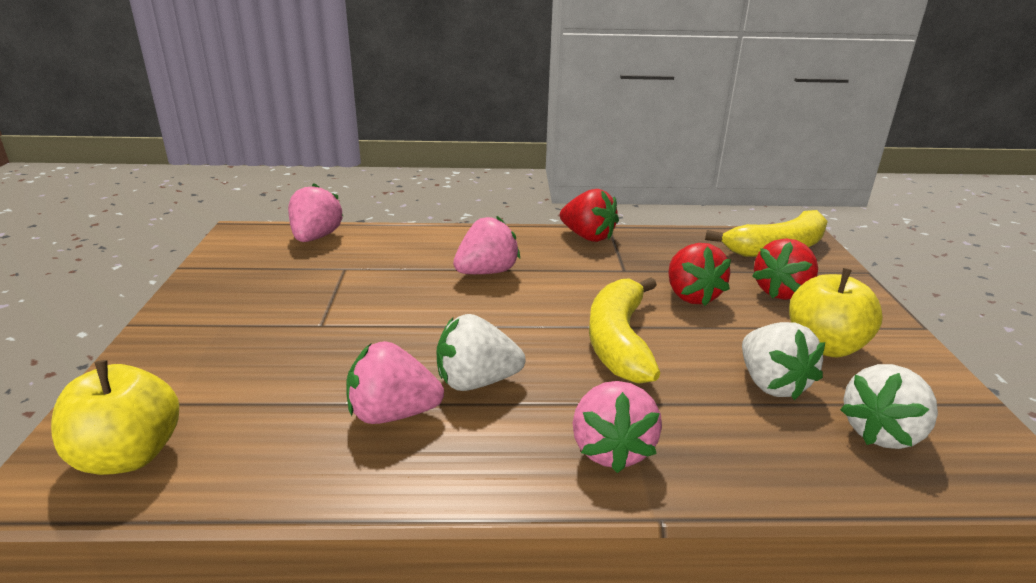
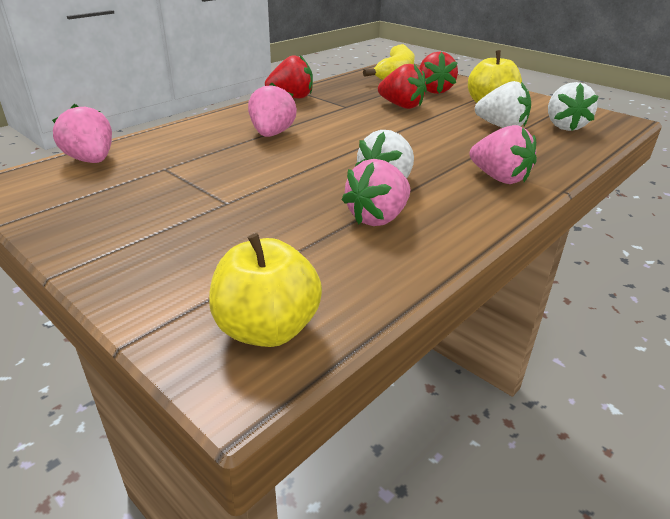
camera: 45 degrees left, 5 degrees up
yellow banana [589,277,660,384] -> none

